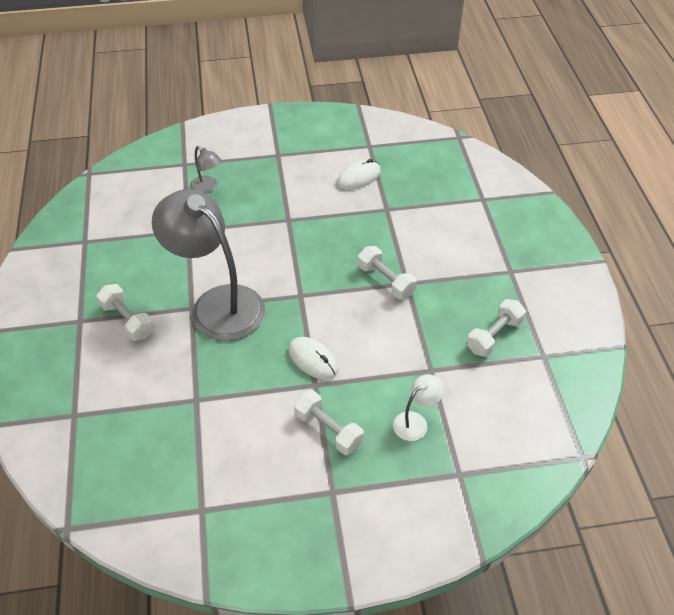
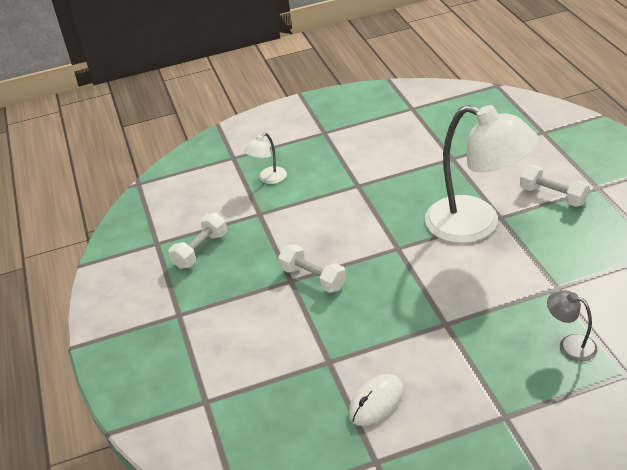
camera: 175 degrees right, 10 degrees down
grey lamp [152,189,265,341] -> white lamp [425,105,539,243]
white mouse [288,337,338,379] -> none
white dumbbell [294,390,364,455] -> none

